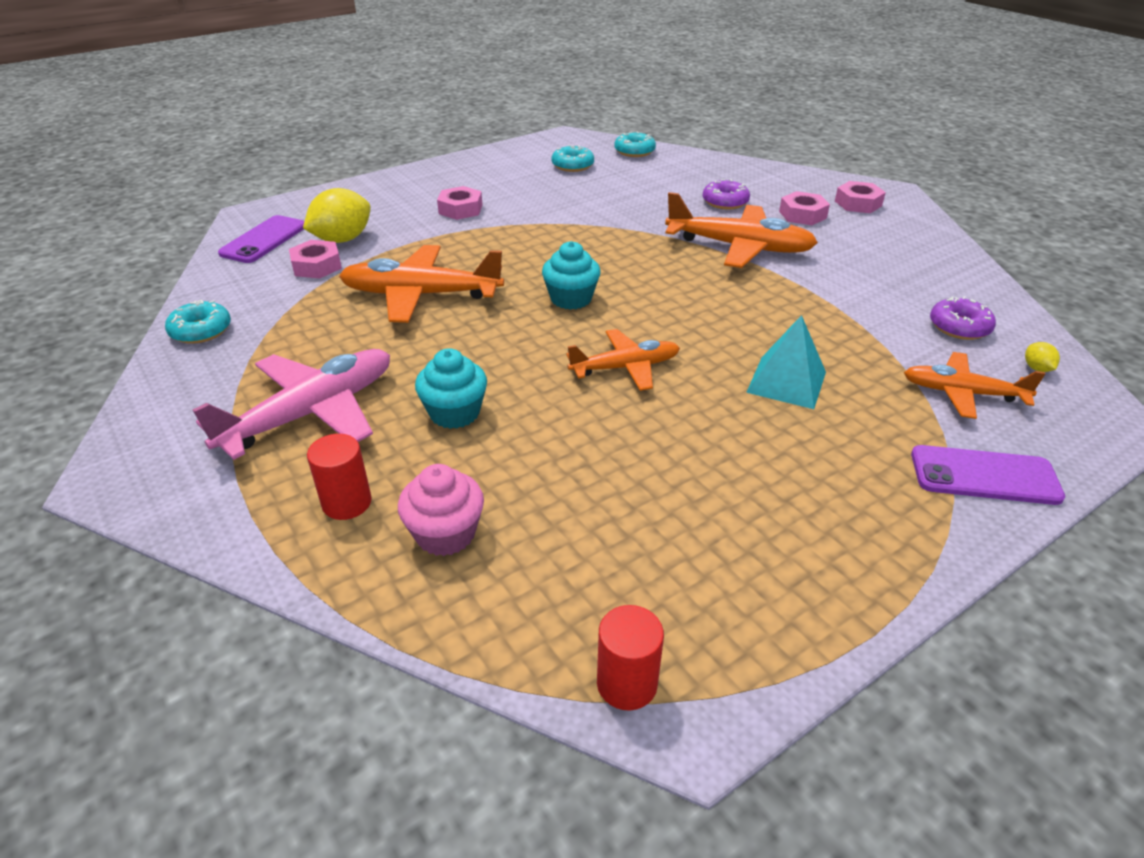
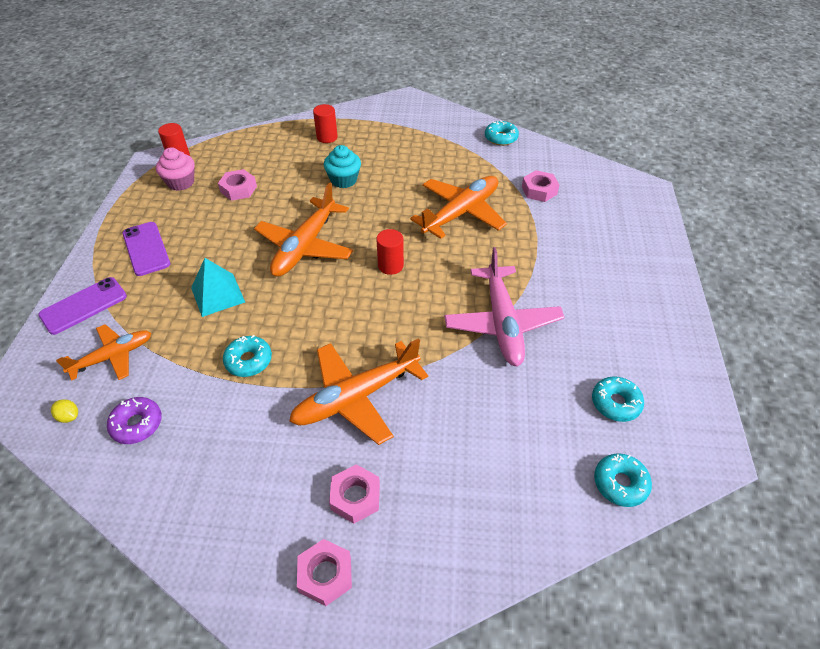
camera: 130 degrees right, 10 degrees up
pink plane [192,349,390,460] -> pink plane moved to [444,247,565,367]
purple phone [218,215,304,263] -> purple phone moved to [122,222,170,276]
yellow lemon [303,188,371,243] -> none
pink cupcake [398,464,484,556] -> pink cupcake moved to [156,147,195,191]
pink nut [437,186,482,220] -> pink nut moved to [218,169,257,201]
turquoise cupcake [542,241,601,310] -> red cylinder [376,229,404,275]
orange plane [566,329,680,391] -> orange plane [254,182,353,277], size x1.60
purple donut [703,179,750,209] -> none
none -> turquoise donut [223,335,272,377]

